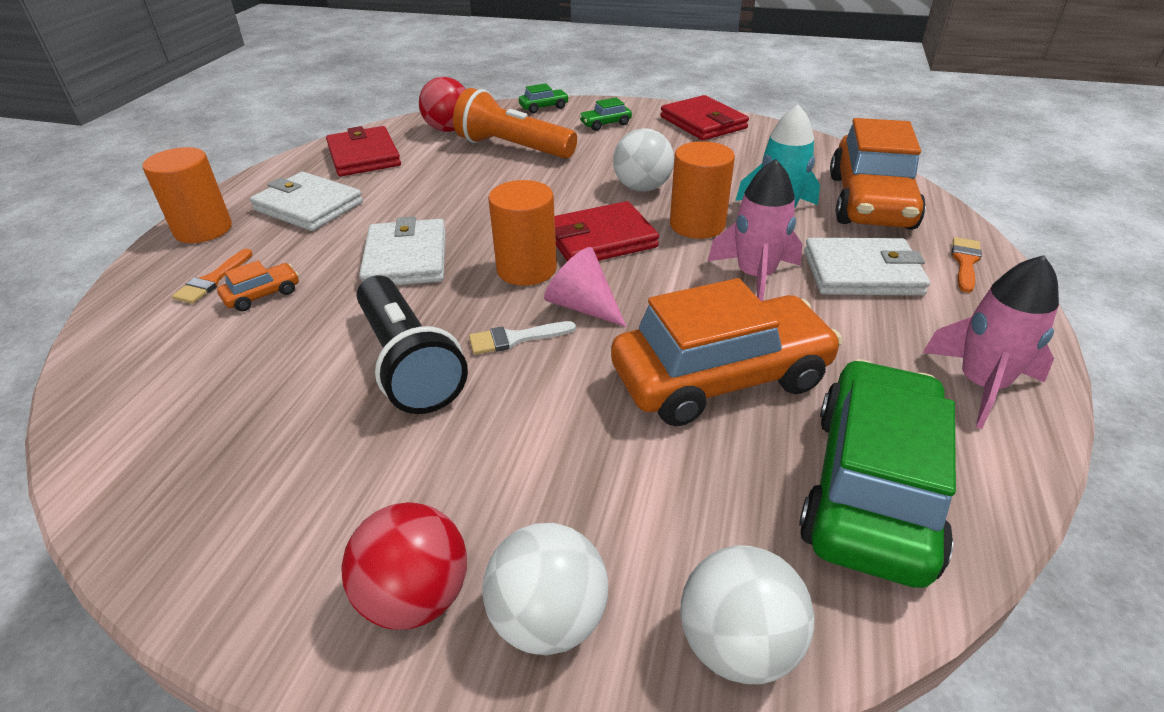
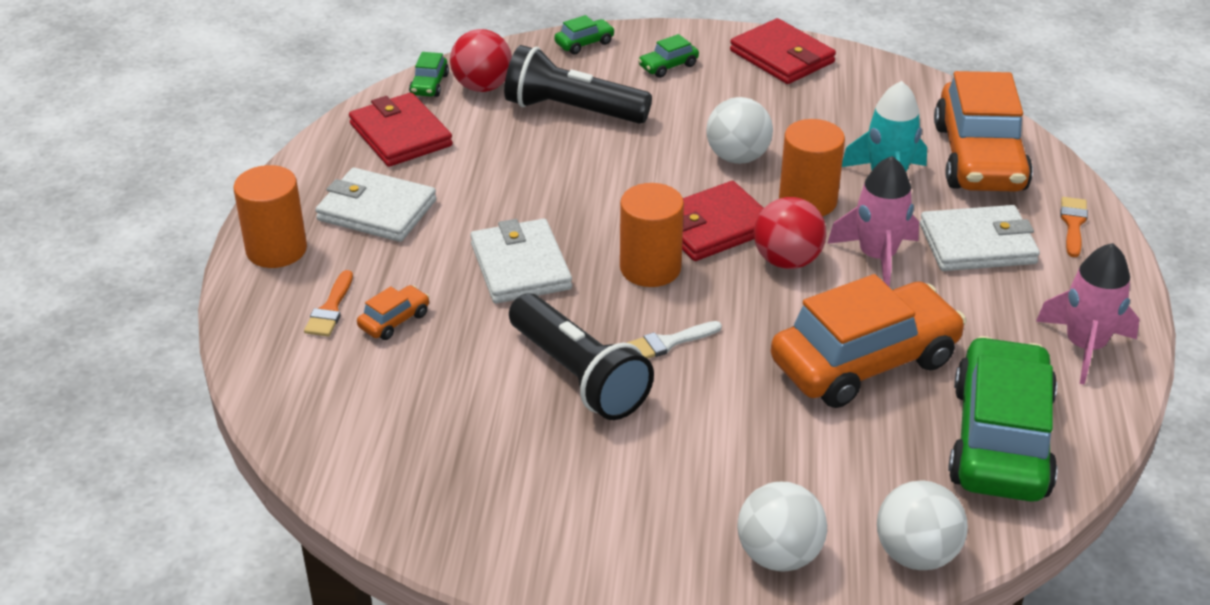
camera: 10 degrees left, 0 degrees up
red ball [341,502,467,630] -> red ball moved to [754,197,827,269]
orange flashlight [453,88,577,159] -> black flashlight [504,45,652,124]
pink cone [544,247,627,327] -> none
none -> green car [409,52,449,97]

